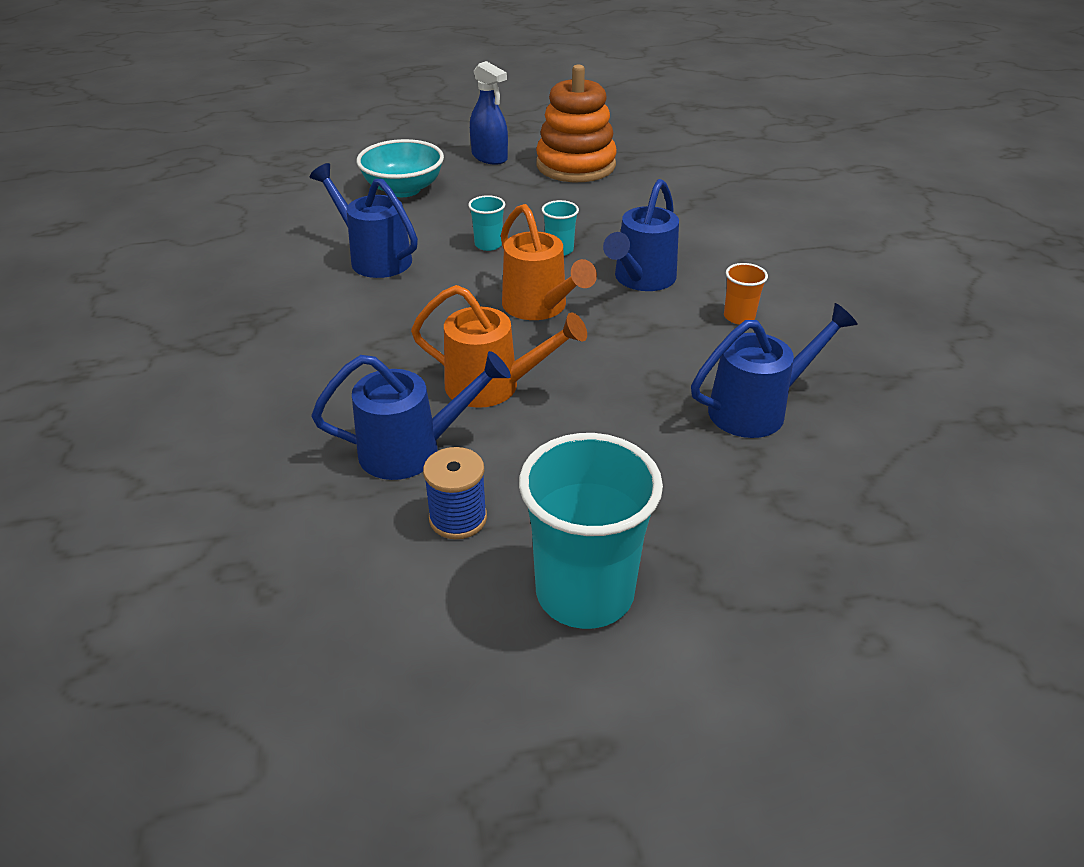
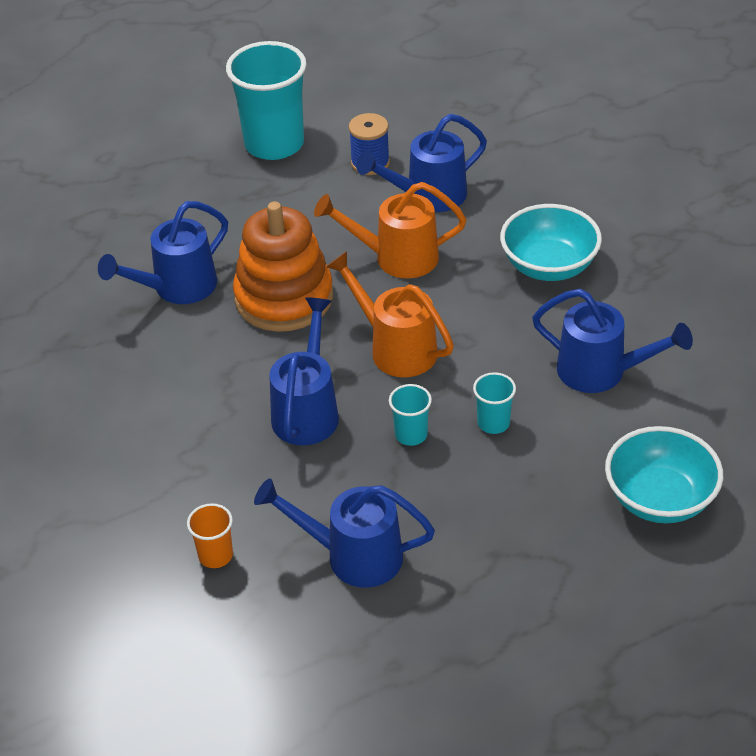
camera: 165 degrees right, 5 degrees up
blue spray bottle [470,61,508,165] -> none
orange stacking toy [536,64,617,182] -> orange stacking toy moved to [233,202,333,332]
orange cup [724,263,768,324] -> orange cup moved to [187,503,233,568]
none -> blue watering can [254,478,435,588]
none -> turquoise bowl [500,204,602,281]

